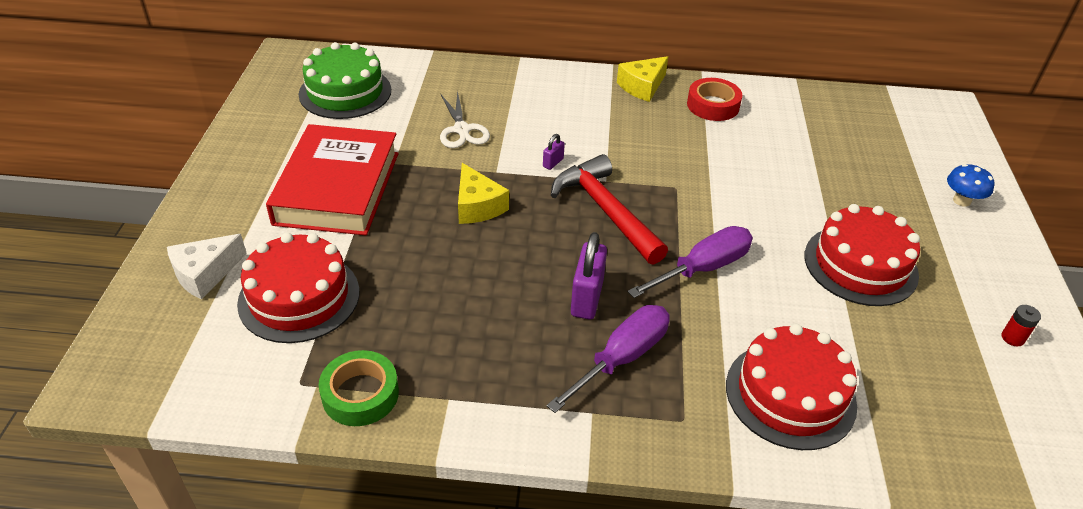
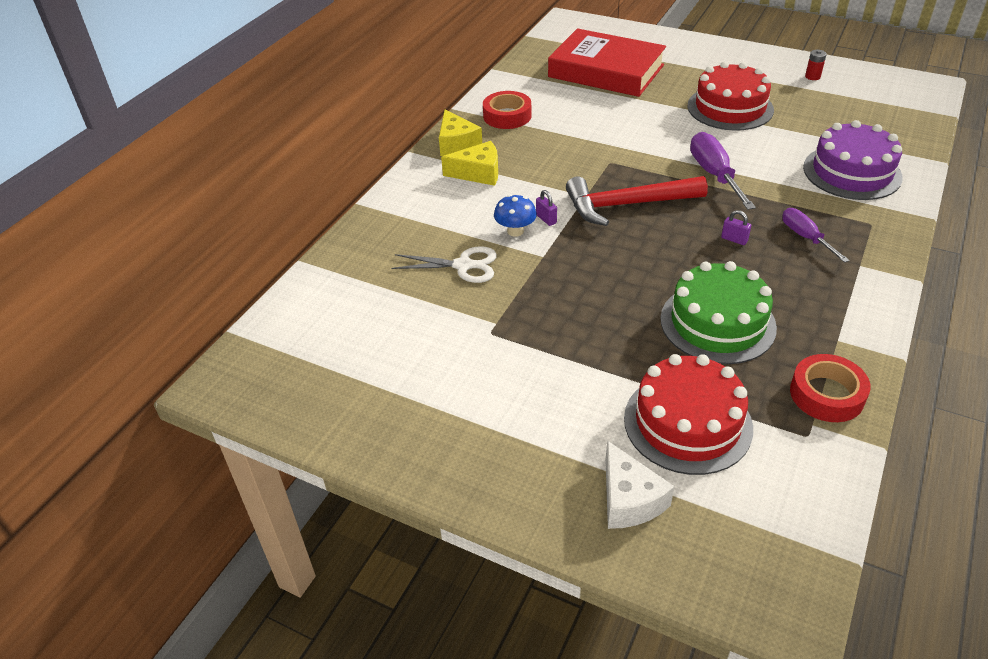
camera: 65 degrees left, 0 degrees up
red book [266,124,398,235] -> red book moved to [548,28,666,97]
green cake [299,42,391,119] -> green cake moved to [660,261,777,364]
green tape [319,350,399,426] -> red tape [790,354,871,422]
yellow cheese [458,163,509,224] -> yellow cheese moved to [441,141,498,186]
purple screwdriver [546,305,670,413] -> purple screwdriver [782,208,849,263], size x0.64
purple padlock [571,232,607,320] -> purple padlock [721,210,751,245], size x0.49
red cake [726,324,857,450] -> purple cake [803,120,903,200]
blue mushroom [947,164,994,207] -> blue mushroom moved to [494,195,537,237]

